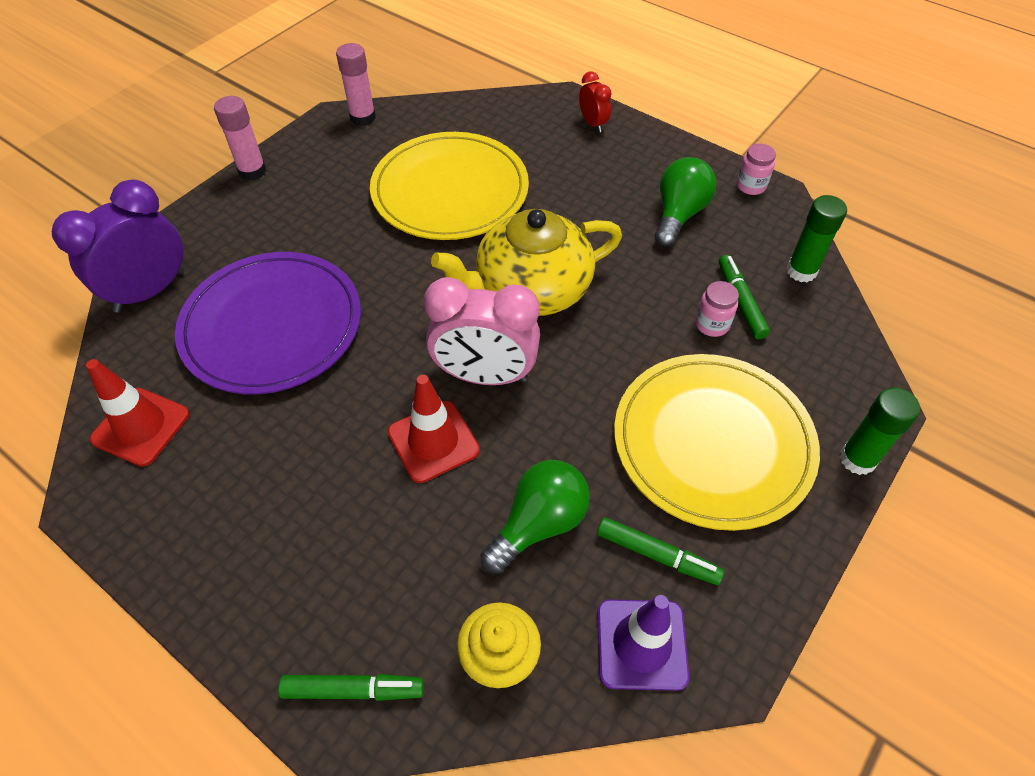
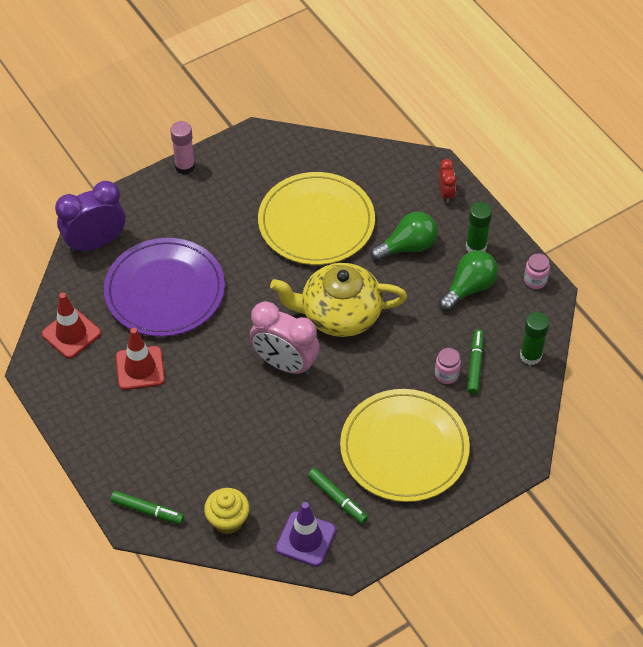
camera: 20 degrees right, 0 degrees up
pink glue stick [336,43,376,126] -> none
red traffic cone [388,375,480,483] -> red traffic cone moved to [116,328,165,390]
green light bulb [480,460,590,574] -> green light bulb moved to [370,212,438,261]
green glue stick [840,387,920,475] -> green glue stick moved to [466,202,492,252]

